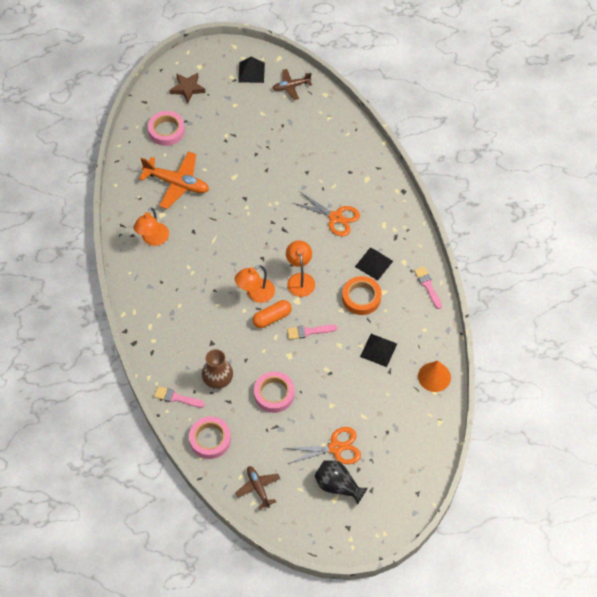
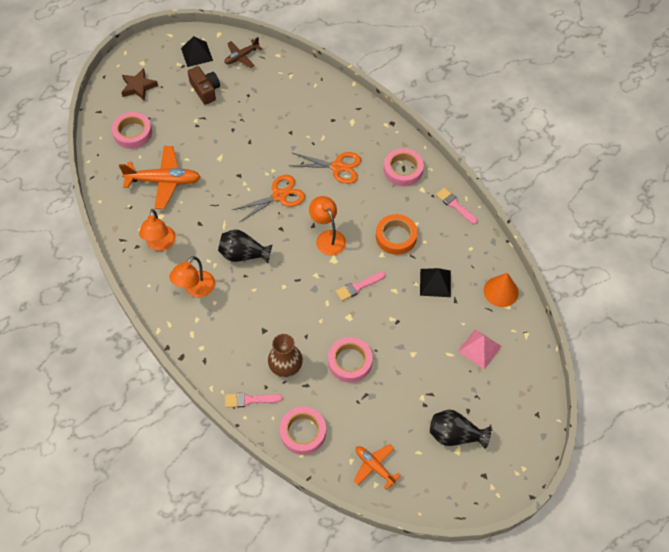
camera: 20 degrees left, 0 degrees up
orange lamp [235,265,275,303] -> orange lamp moved to [169,256,215,297]
brown plane [235,466,281,510] -> orange plane [354,444,401,490]
orange capsule [252,300,292,328] -> none
orange scissors [284,427,361,464] -> orange scissors moved to [233,175,305,223]
black pyramid [355,248,393,281] -> none
none -> brown camera [188,66,220,105]
none -> black vase [218,229,273,263]
none -> pink tape [384,148,424,186]
none -> pink pyramid [458,329,501,369]

